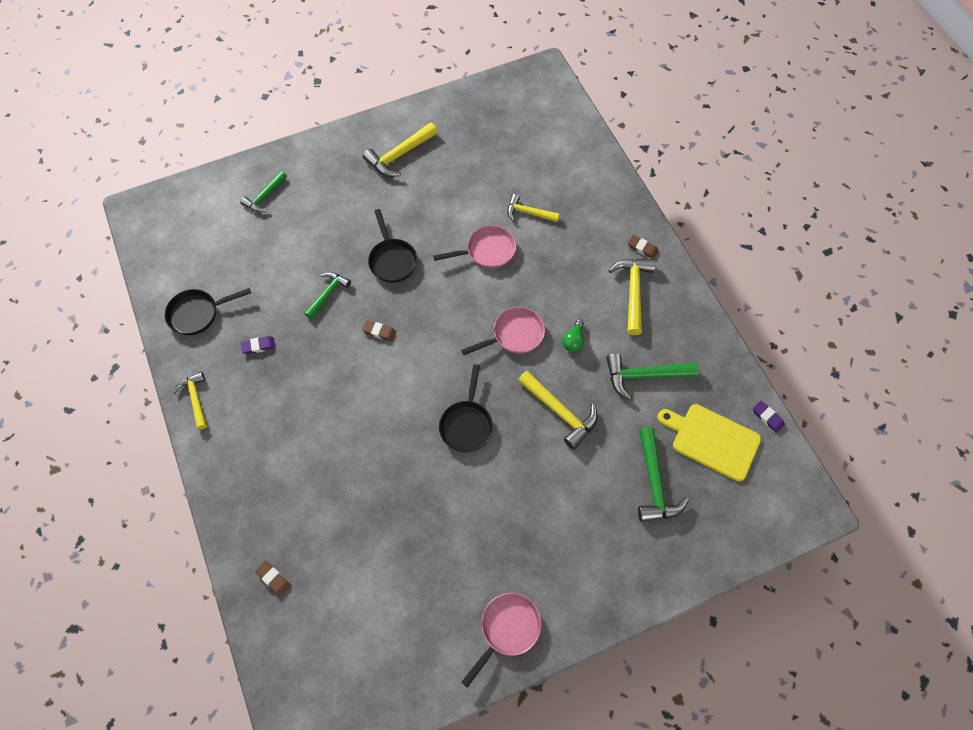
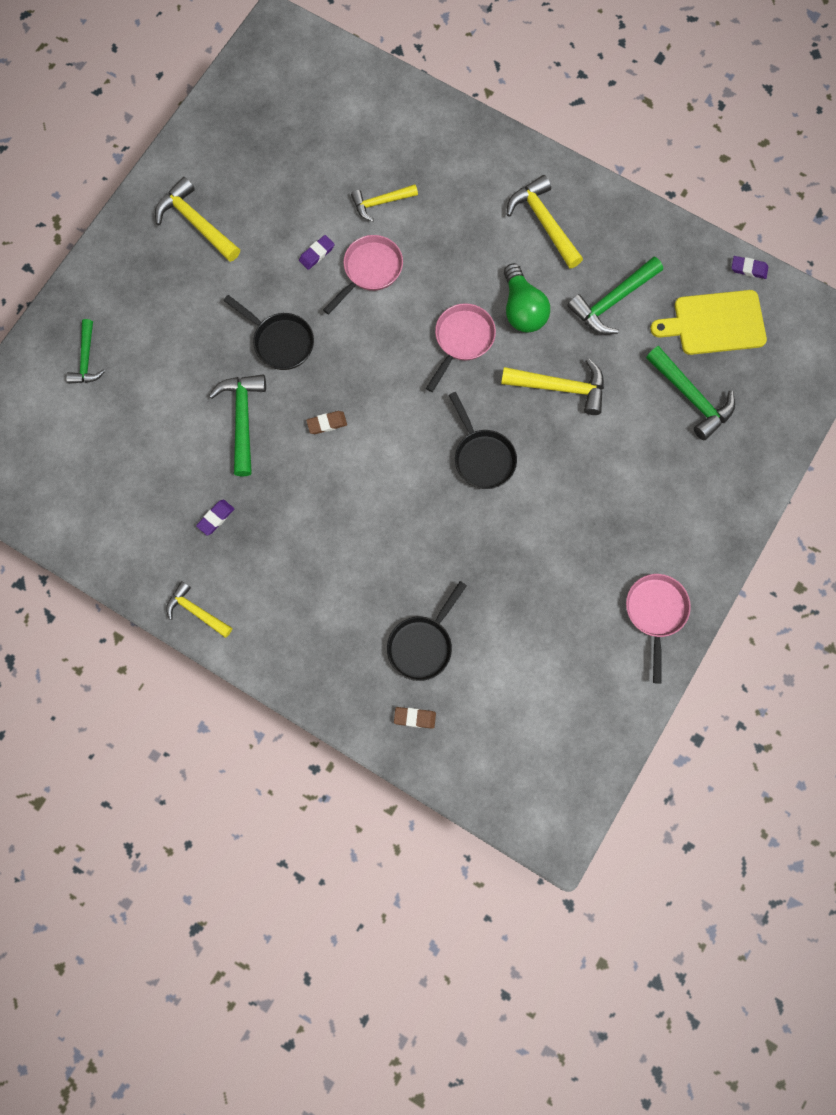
camera: 35 degrees left, 10 degrees up
black pan [165,288,251,335] -> black pan moved to [387,581,467,681]
green hammer [304,272,351,319] -> green hammer [209,374,266,477], size x1.52
yellow hammer [363,123,438,177] -> yellow hammer turned 120 degrees clockwise [155,177,240,262]
green light bulb [562,319,584,352] -> green light bulb [504,263,550,332], size x1.74
brown eraser [628,235,659,259] -> none
none -> purple eraser [299,235,335,270]

